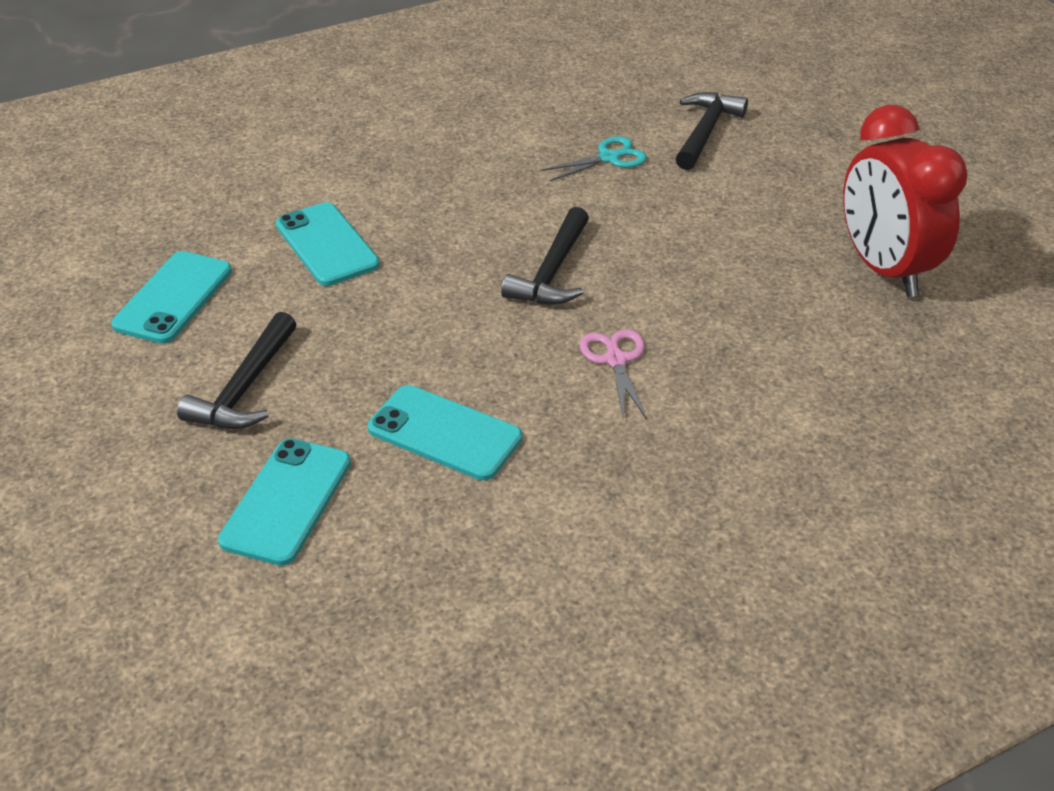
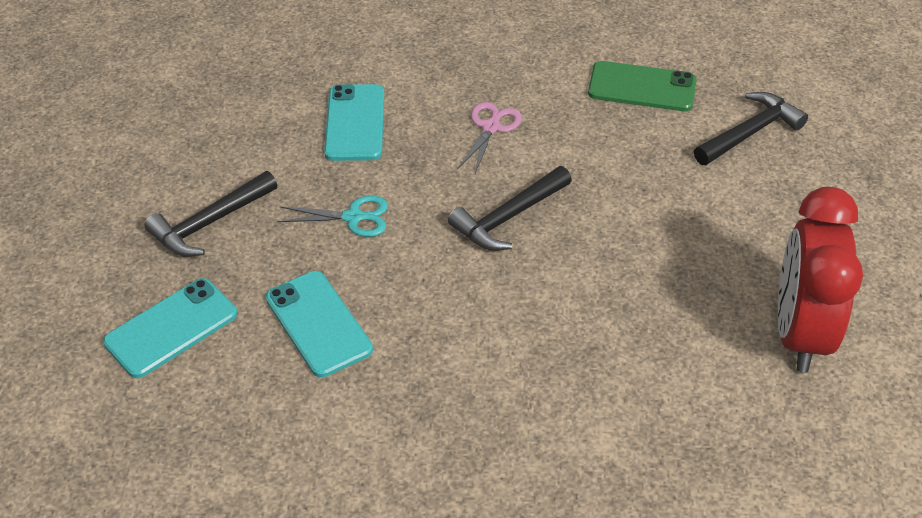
camera: 30 degrees right, 5 degrees up
turquoise phone [111,251,232,344] -> none
turquoise scissors [540,136,647,182] -> turquoise scissors moved to [277,195,388,237]
pink scissors [580,329,647,421] -> pink scissors moved to [457,102,522,173]
none -> green phone [588,61,697,111]

